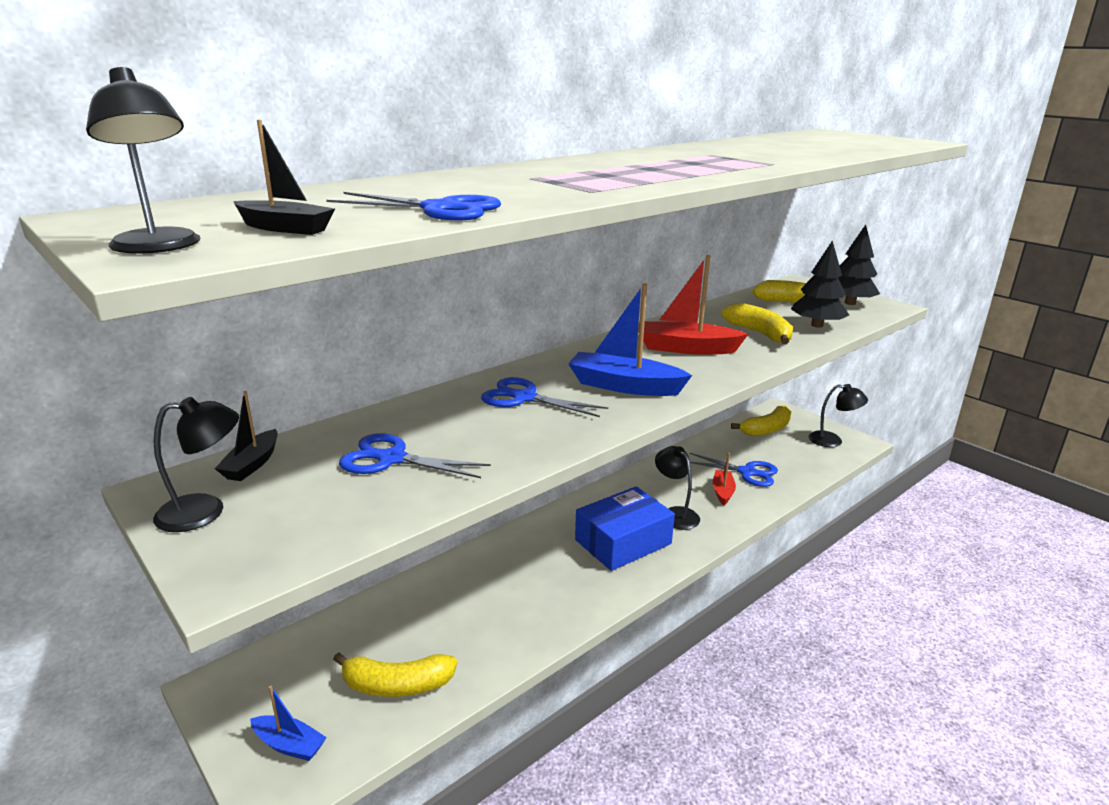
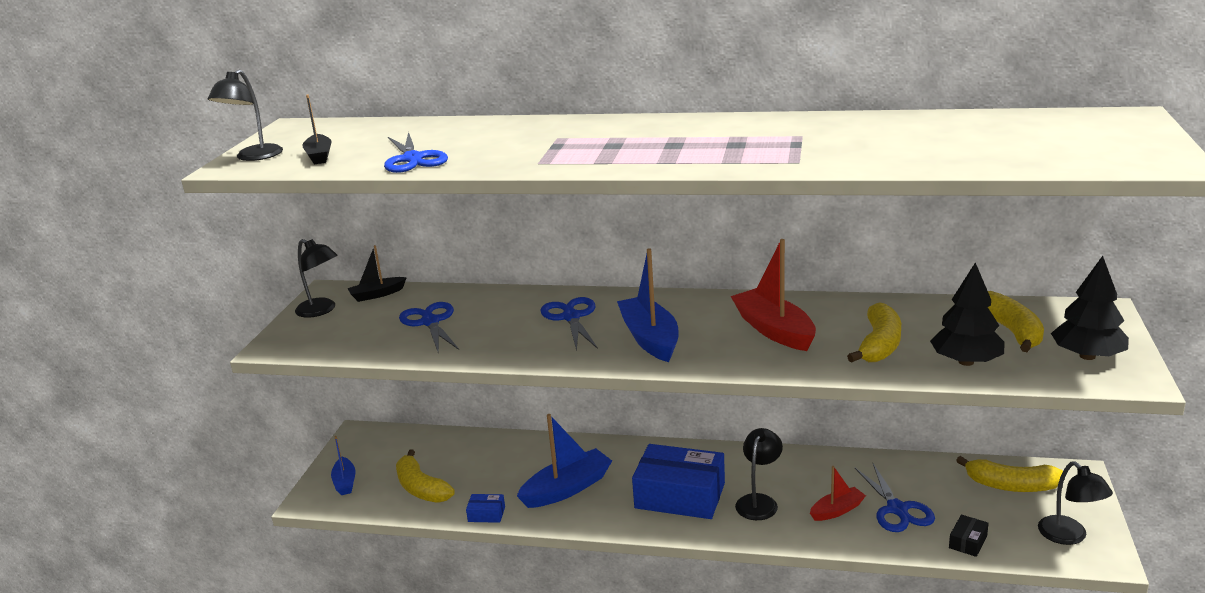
camera: 55 degrees right, 0 degrees up
none -> blue box [466,494,505,523]
none -> blue boat [517,414,612,508]
none -> black box [949,515,989,557]

